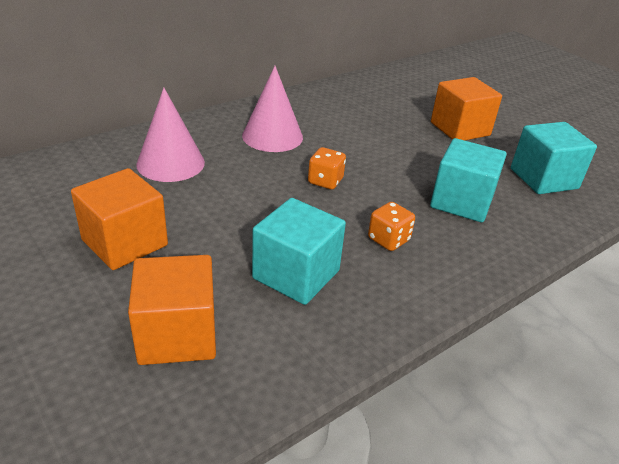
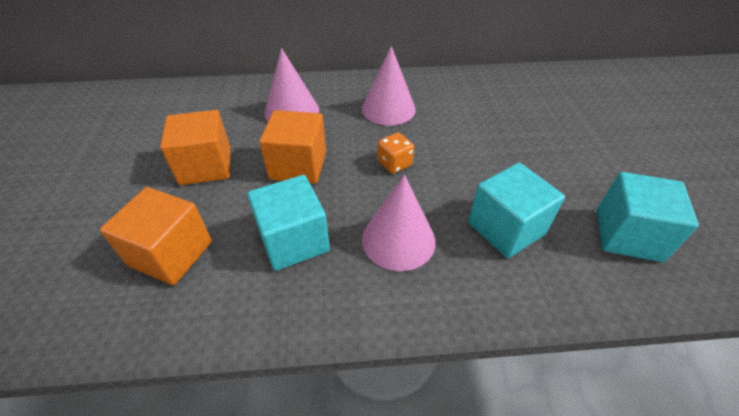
camera: 35 degrees right, 10 degrees up
orange dice [368,202,415,251] -> pink cone [362,175,436,271]
orange cube [431,77,502,140] -> orange cube moved to [259,110,326,183]

